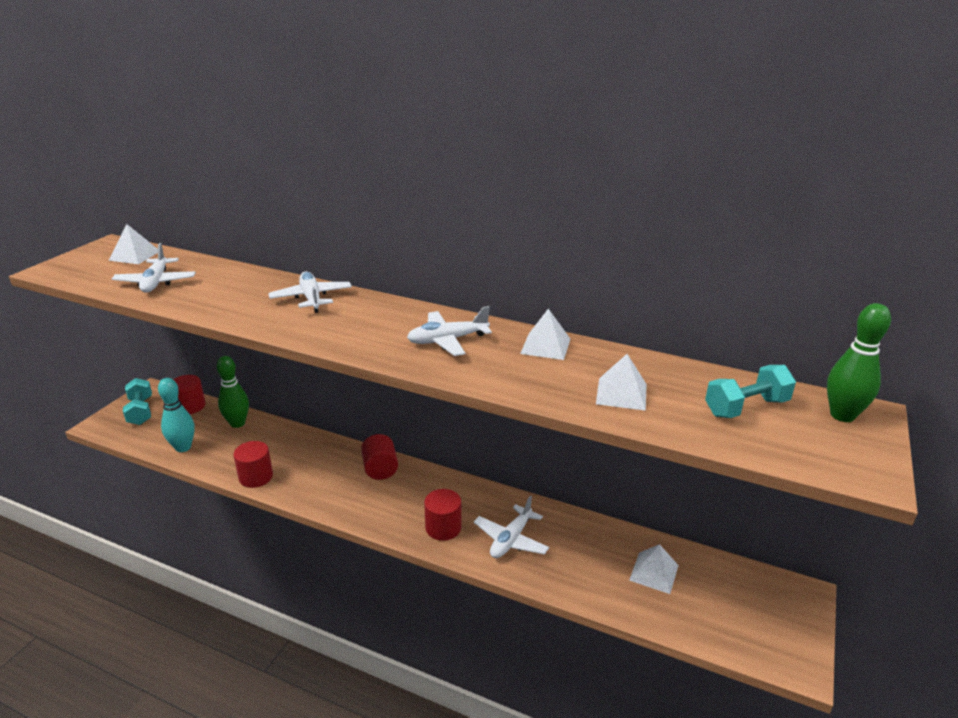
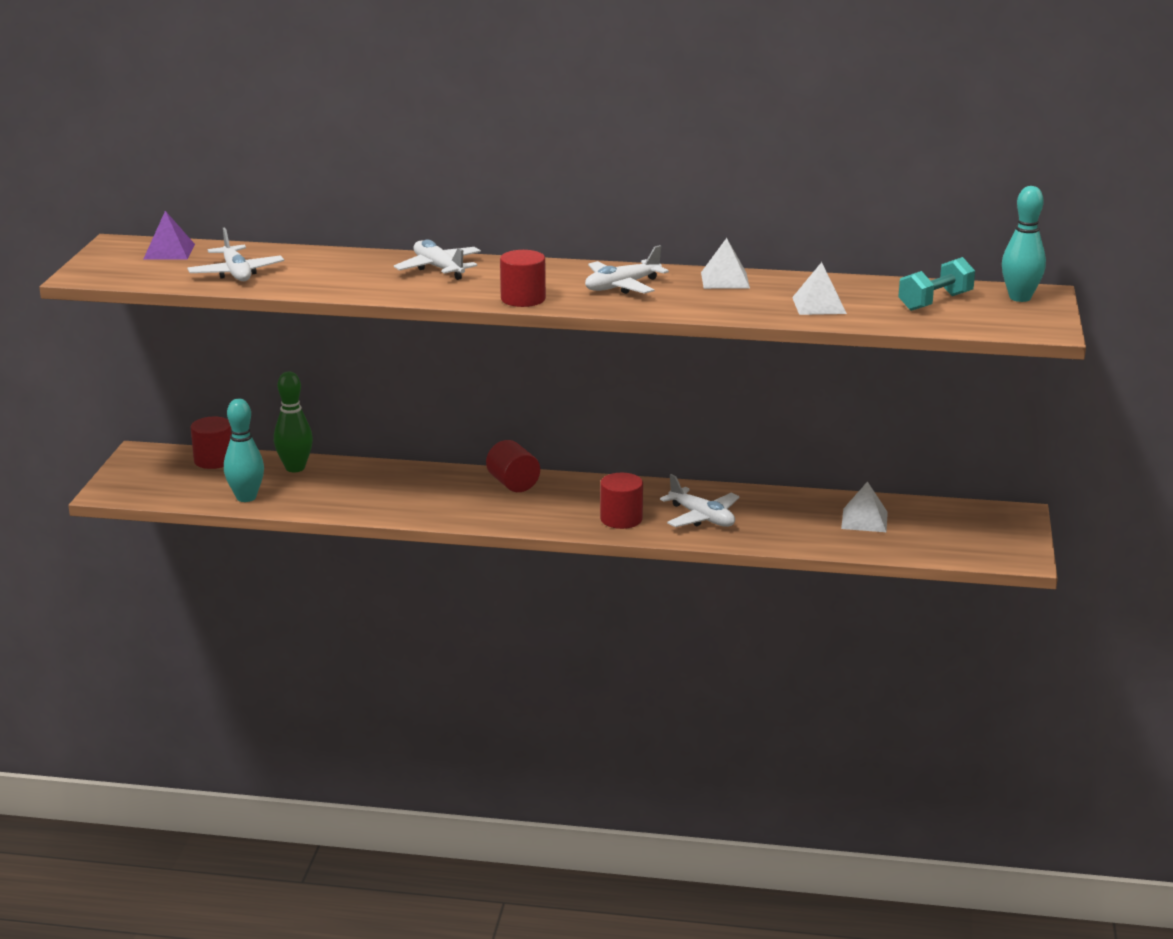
camera: 15 degrees left, 5 degrees down
white pyramid [109,224,158,264] -> purple pyramid [143,211,195,260]
turquoise dumbbell [123,378,152,425] -> none
red cylinder [234,441,273,488] -> red cylinder moved to [500,250,546,307]
white plane [474,496,549,558] -> white plane turned 60 degrees counterclockwise [660,474,740,527]
green bowling pin [827,303,891,422] -> turquoise bowling pin [1002,186,1046,302]

